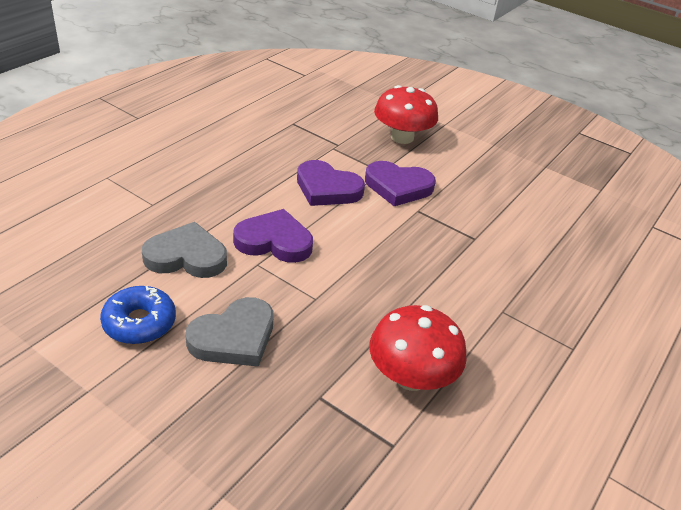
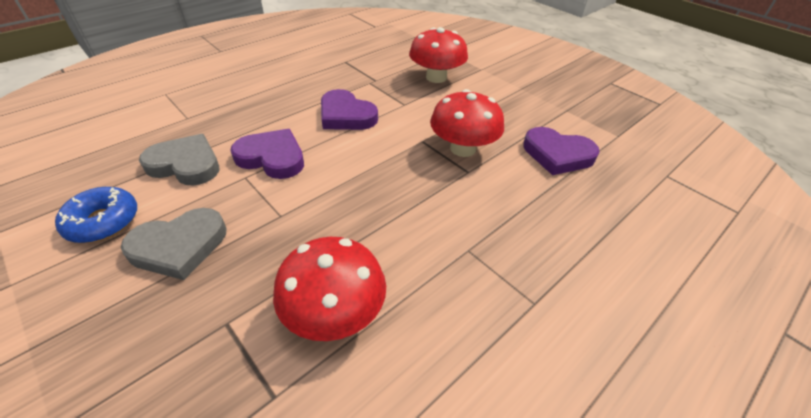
camera: 15 degrees right, 5 degrees up
purple heart [365,161,436,206] -> purple heart moved to [523,127,600,175]
none -> red mushroom [430,89,504,157]

